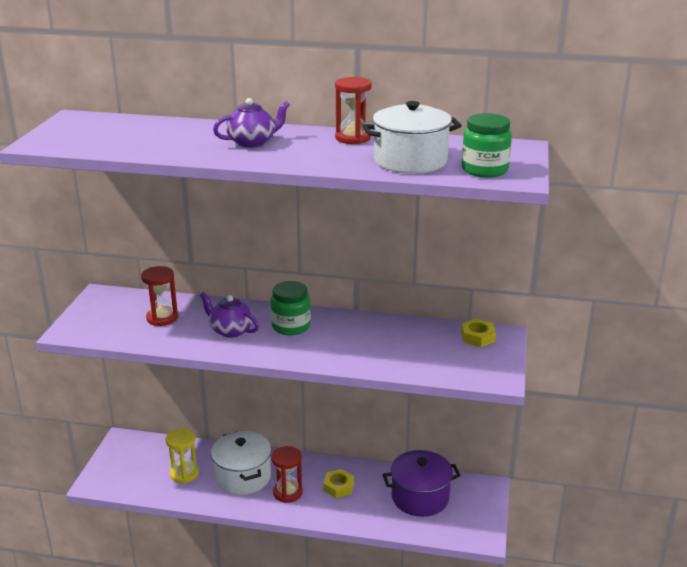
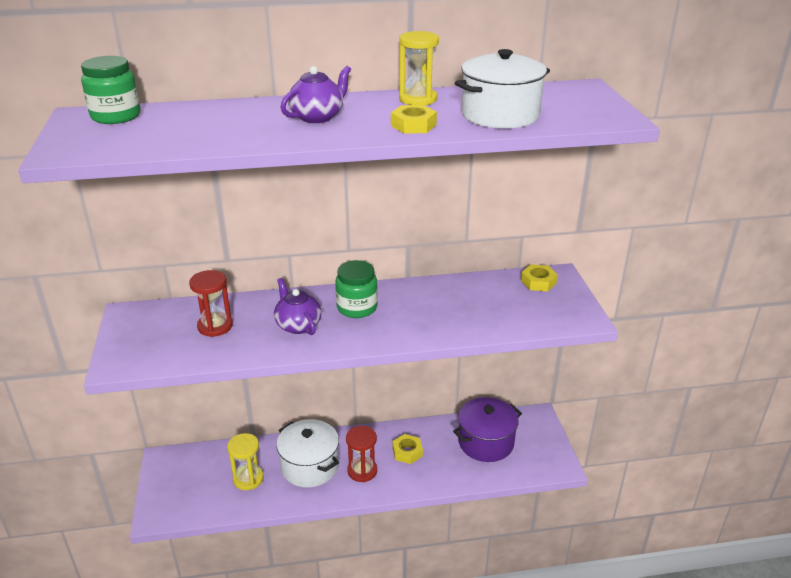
camera: 20 degrees left, 5 degrees up
purple teapot [200,292,259,338] -> purple teapot turned 45 degrees clockwise [274,278,322,335]
red hourglass [335,77,372,144] -> yellow hourglass [399,31,439,105]
green jar [462,113,512,178] -> green jar moved to [81,56,140,124]
none -> yellow nut [391,105,437,134]

